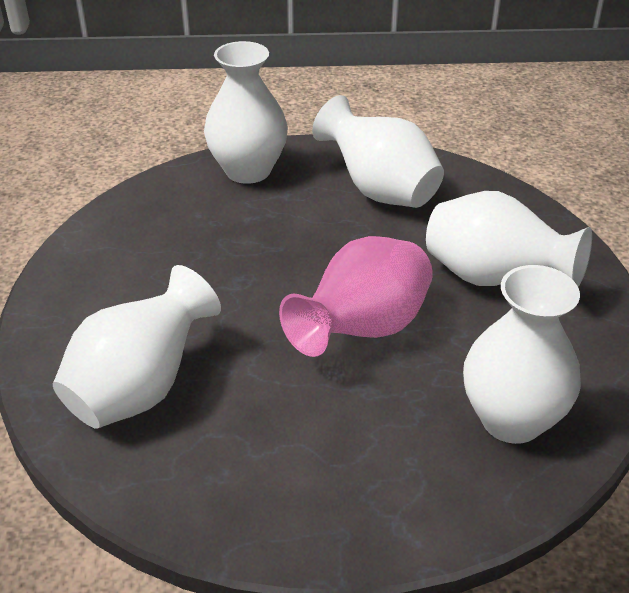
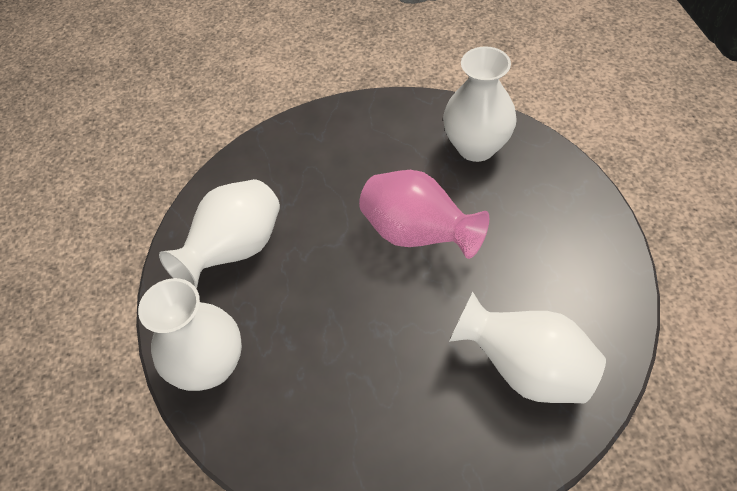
camera: 95 degrees left, 15 degrees up
white vase [426,191,592,286] -> none

